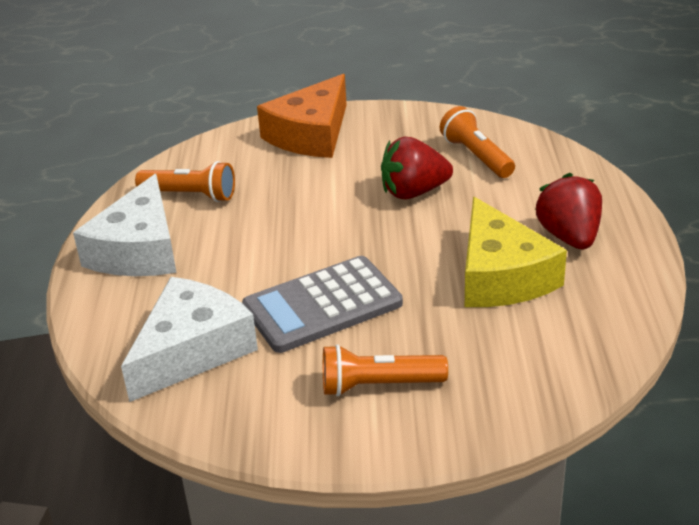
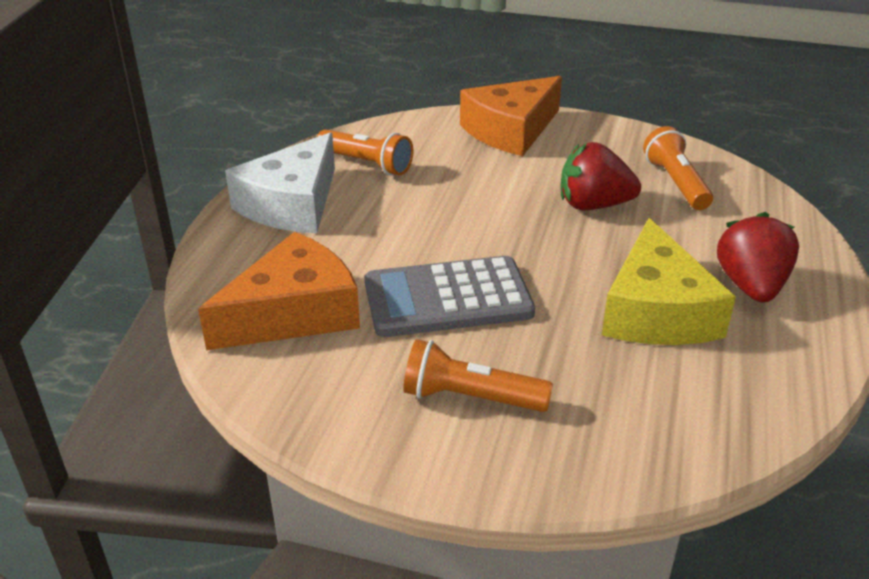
camera: 15 degrees right, 0 degrees up
white cheese [121,277,258,402] -> orange cheese [198,232,360,350]

